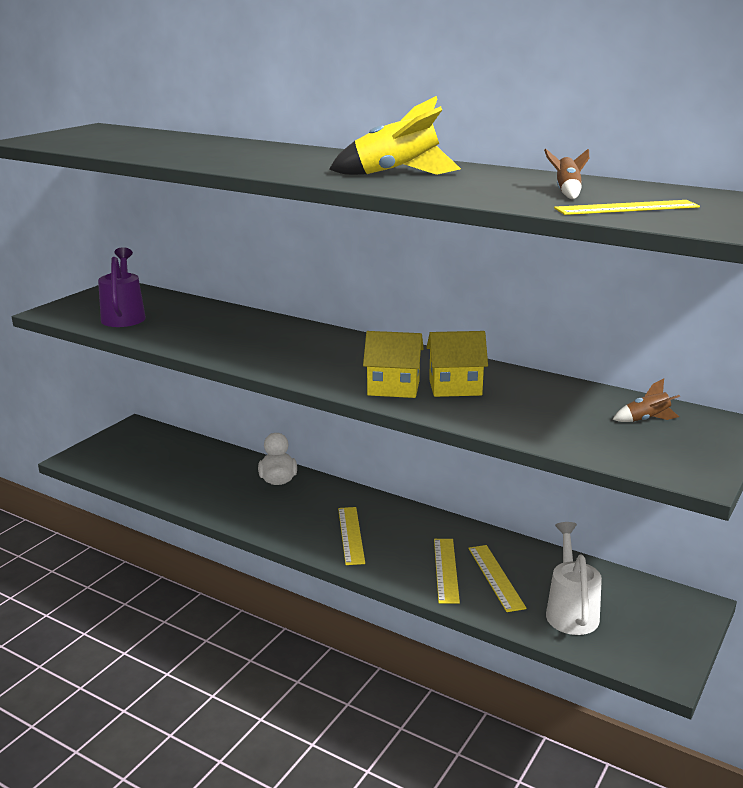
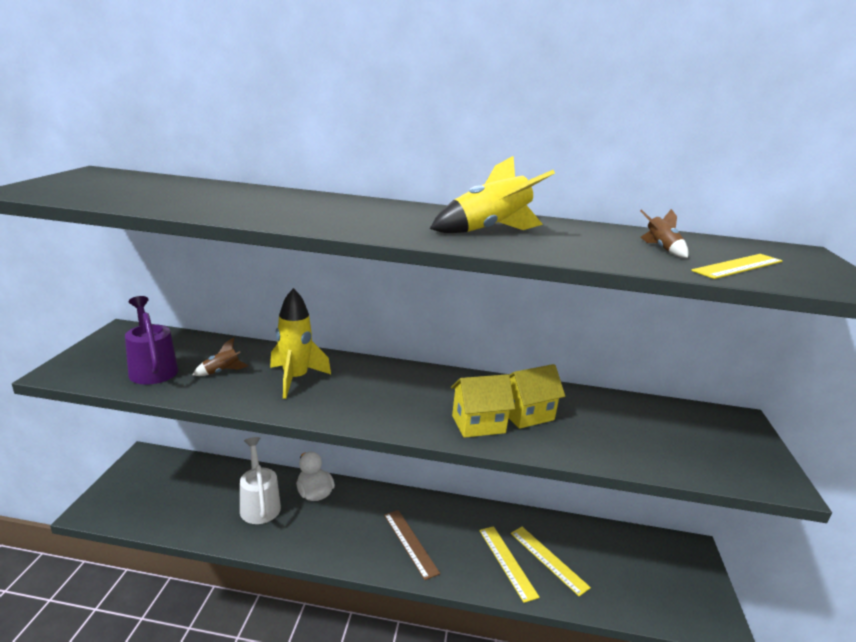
camera: 25 degrees left, 0 degrees up
yellow ruler [338,507,365,565] -> brown ruler [384,510,440,580]
white watering can [546,522,602,635] -> white watering can moved to [240,437,281,524]
brown rocket [612,378,680,422] -> brown rocket moved to [192,338,248,376]
none -> yellow rocket [270,288,331,399]

